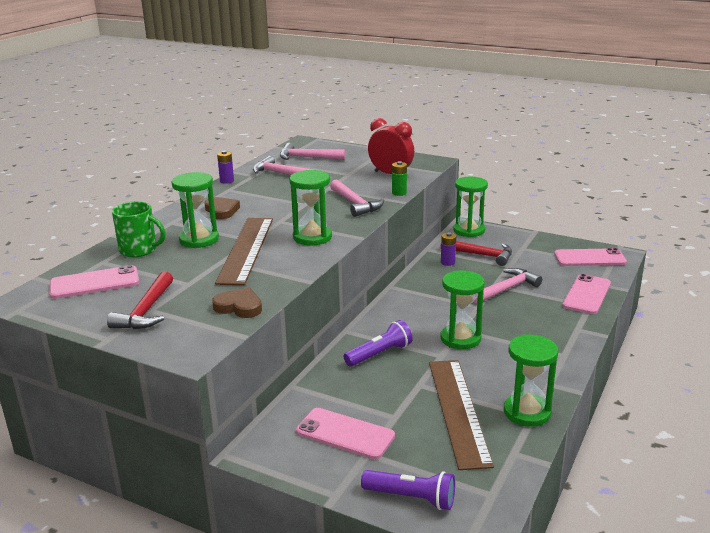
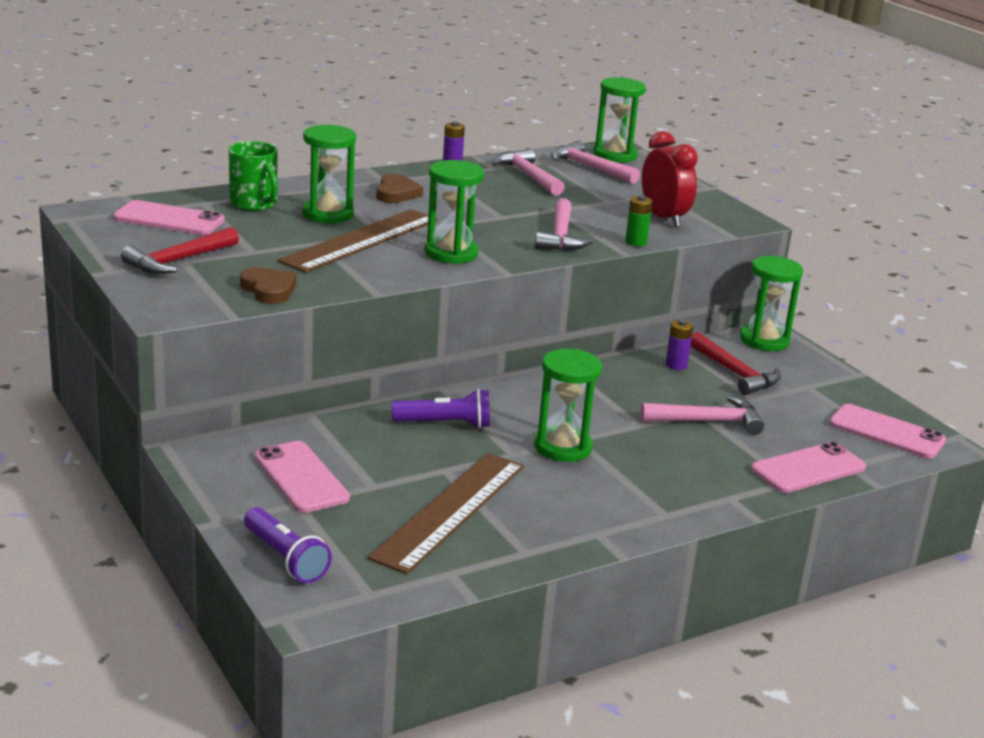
camera: 30 degrees right, 0 degrees up
green hourglass [504,334,558,427] -> green hourglass moved to [593,77,646,162]

